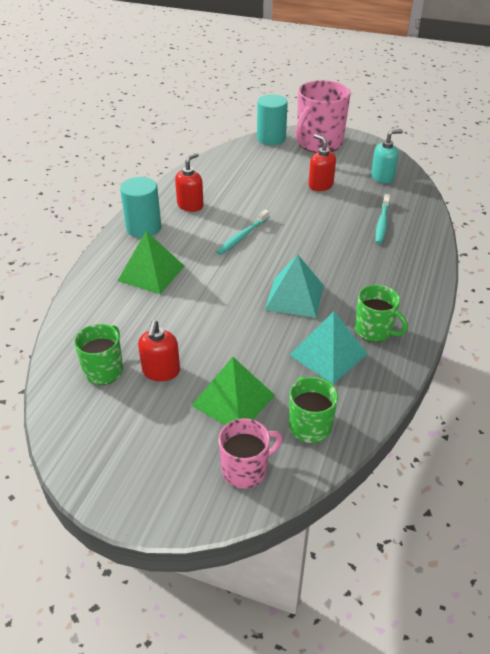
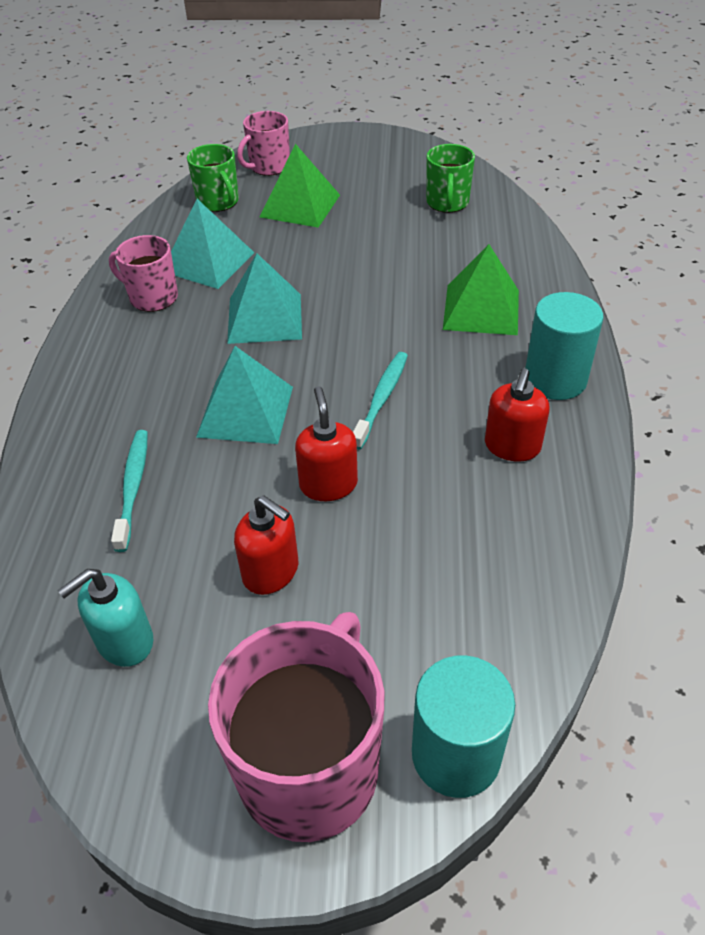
camera: 165 degrees right, 5 degrees up
red soap dispenser [138,320,180,381] -> red soap dispenser moved to [295,387,358,501]
green mug [355,285,408,342] -> pink mug [109,235,178,312]
none -> turquoise pyramid [196,346,293,444]

